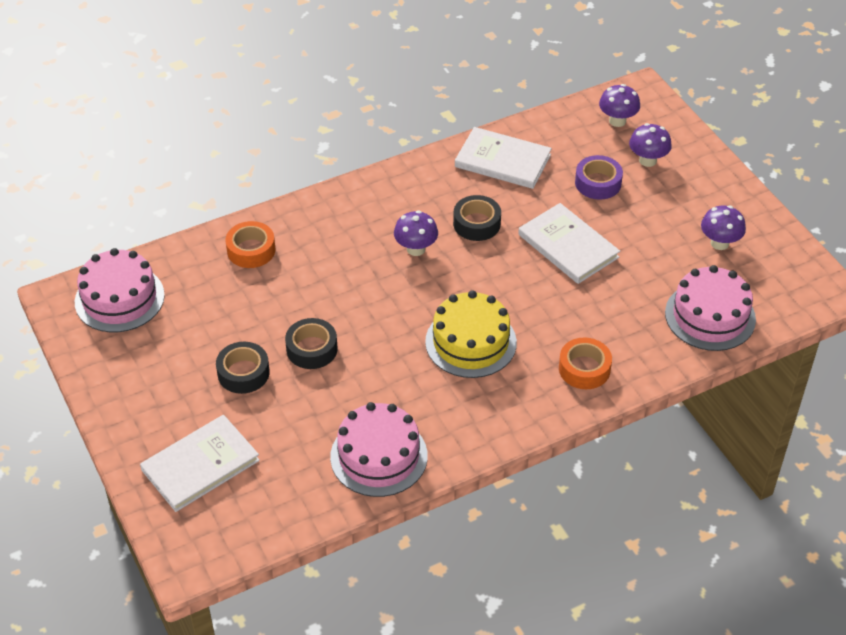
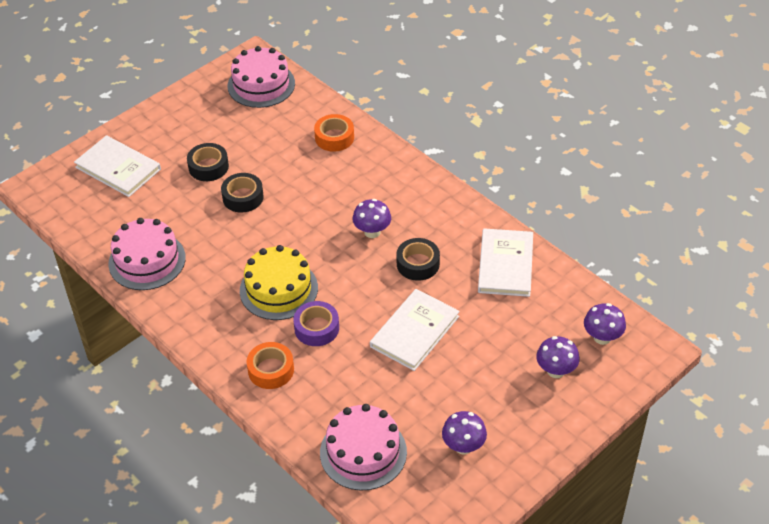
camera: 75 degrees right, 0 degrees up
purple tape [575,155,623,200] -> purple tape moved to [293,301,339,346]

